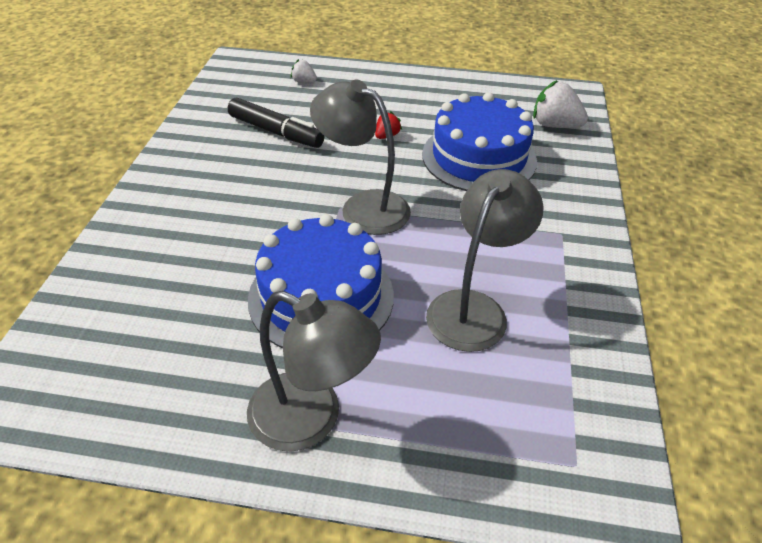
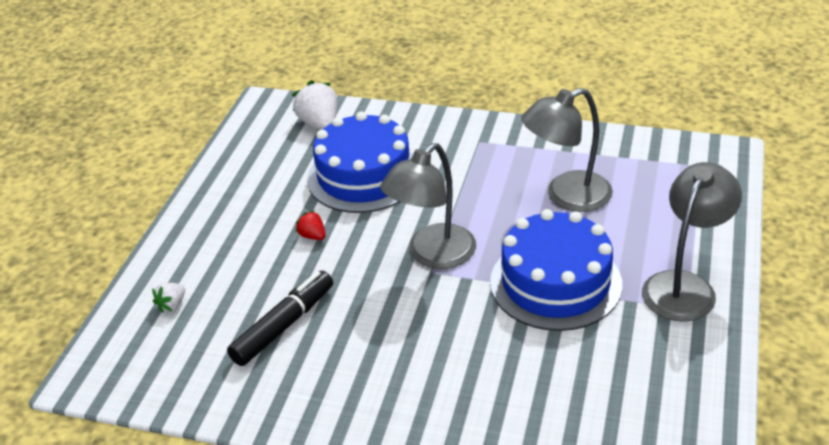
camera: 80 degrees left, 5 degrees down
grey lamp [426,169,544,352] -> grey lamp turned 60 degrees counterclockwise [521,88,613,212]
white strawberry [533,80,588,128] -> white strawberry turned 120 degrees clockwise [292,80,337,130]

